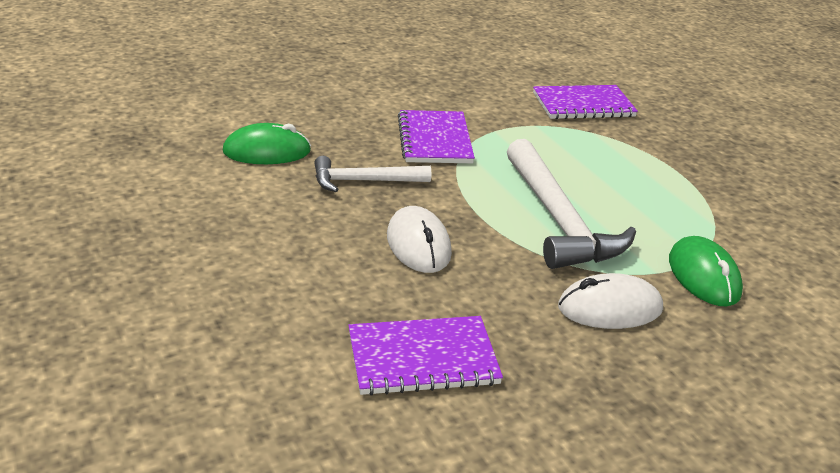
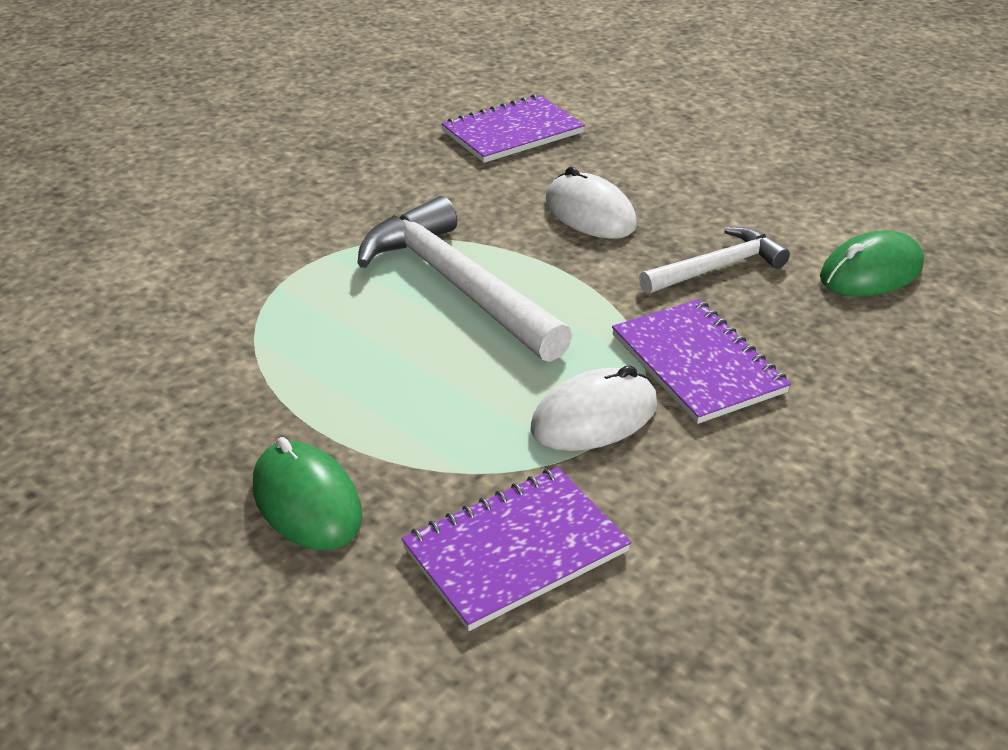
camera: 160 degrees right, 5 degrees up
white mouse [558,273,663,329] -> white mouse moved to [530,365,657,451]
green mouse [669,236,743,306] -> green mouse moved to [253,437,363,550]

